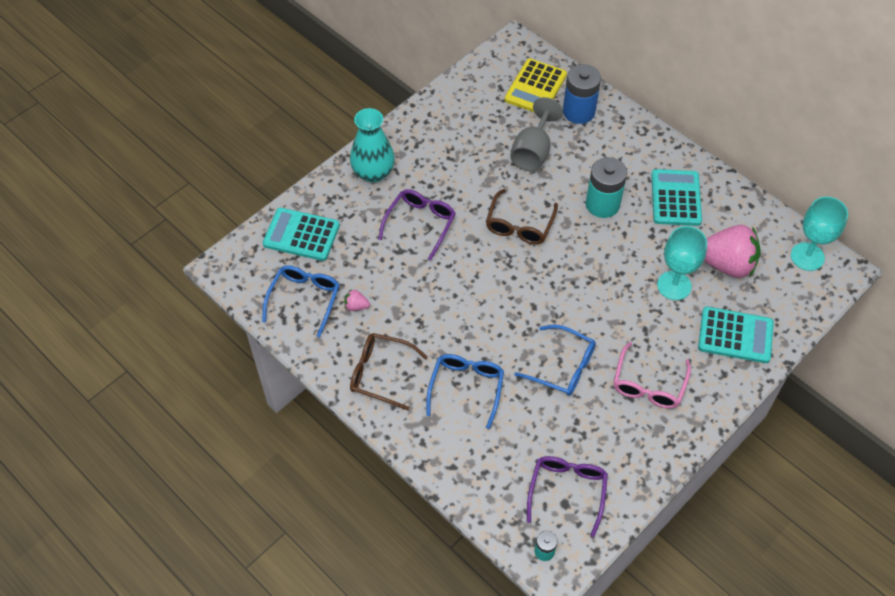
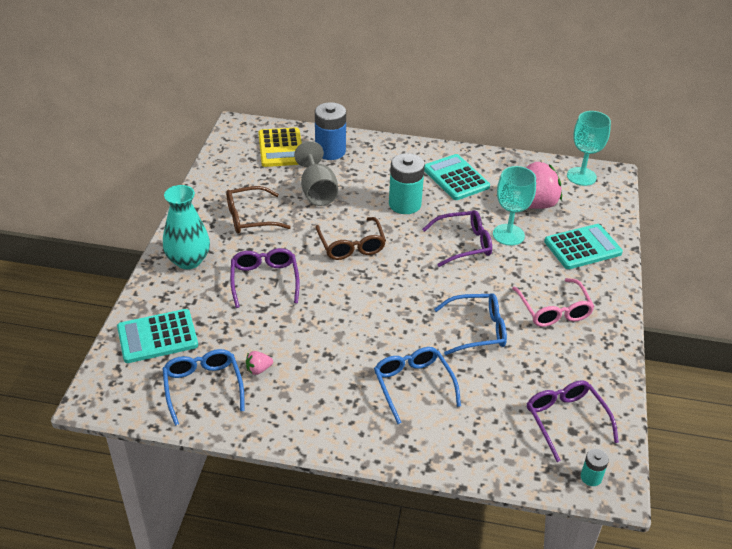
camera: 35 degrees left, 15 degrees down
brown glasses [350,333,428,410] -> brown glasses moved to [226,186,291,234]
none -> purple glasses [422,210,492,267]

